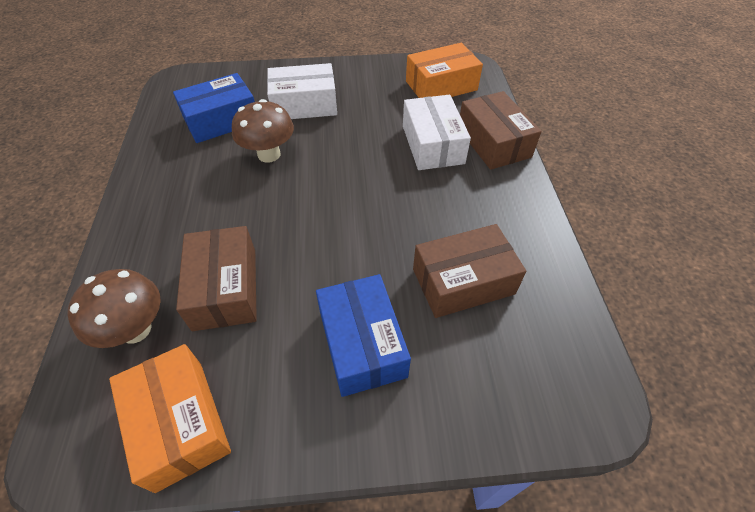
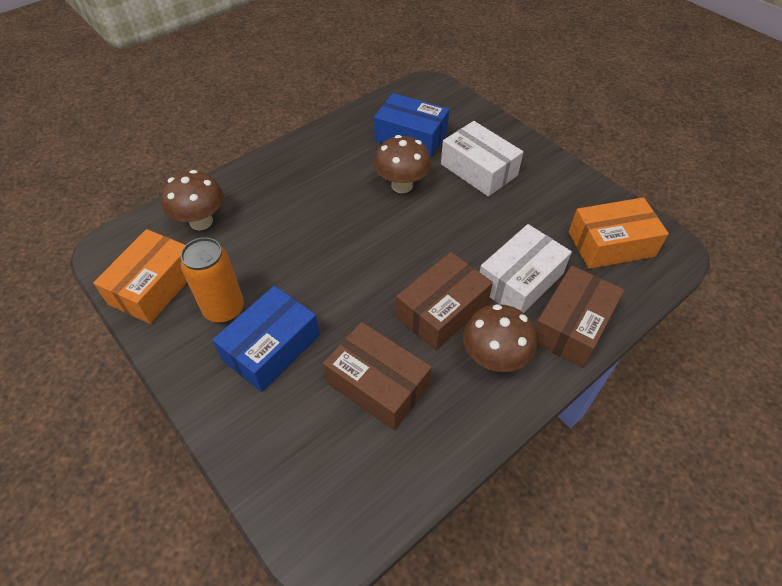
camera: 55 degrees right, 0 degrees up
brown box [176,226,257,331] -> brown box moved to [396,252,493,350]
orange box [406,43,483,98] -> orange box turned 45 degrees counterclockwise [569,197,669,269]
none -> orange can [181,237,244,323]
none -> brown mushroom [463,304,537,372]

